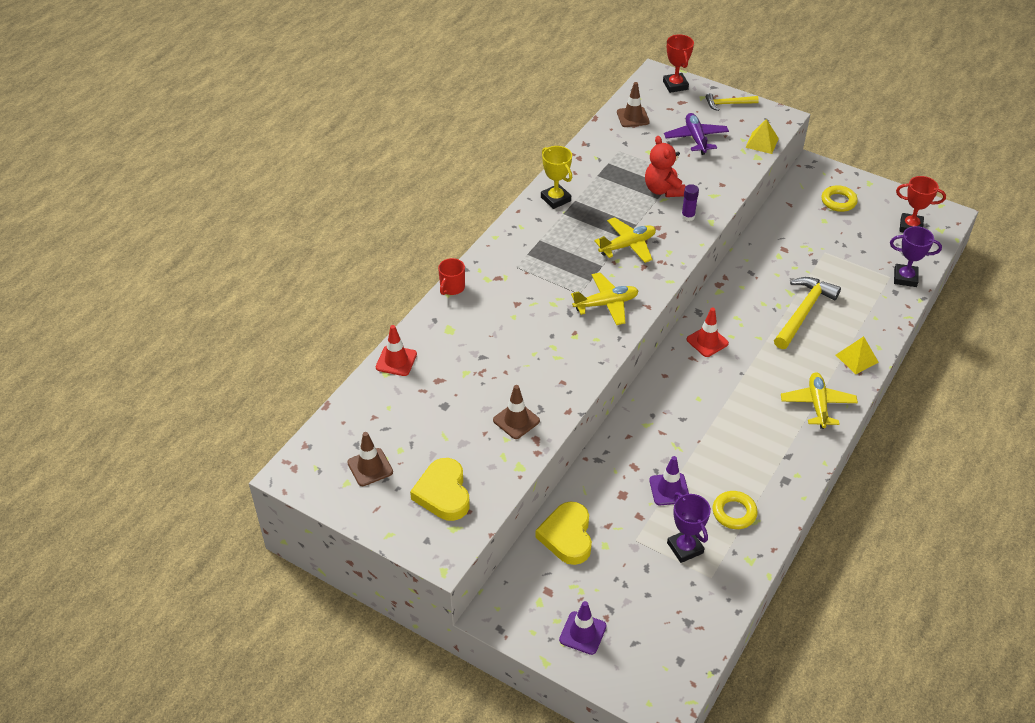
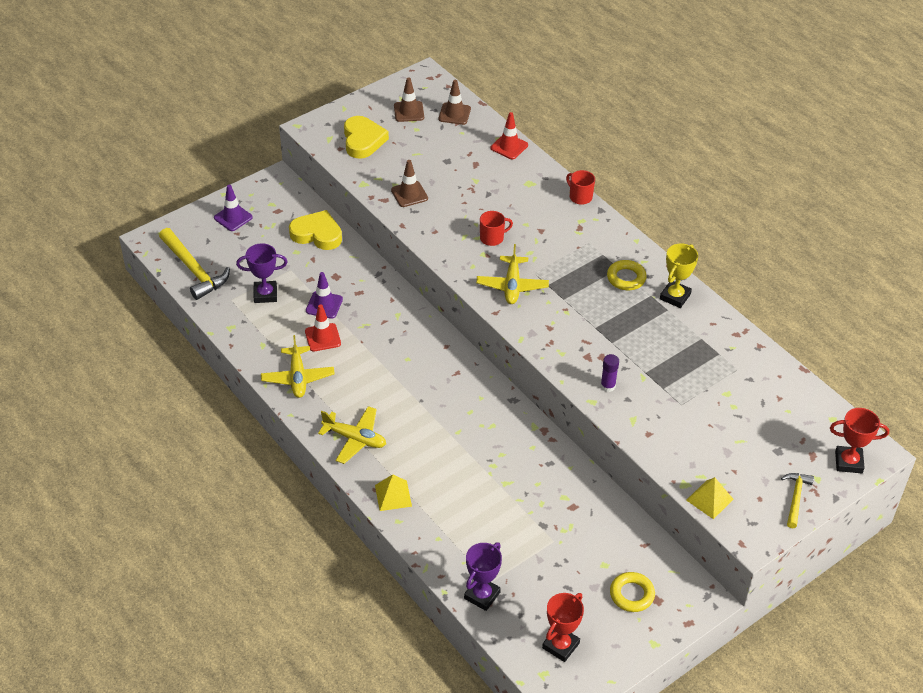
camera: 110 degrees right, 0 degrees up
yellow heart [410,458,470,521] -> yellow heart turned 75 degrees clockwise [344,116,389,159]
yellow trophy [541,146,572,209] -> yellow trophy turned 45 degrees counterclockwise [660,243,698,308]
yellow plane [594,217,656,263] -> yellow plane moved to [261,335,335,398]
brown traffic cone [617,82,650,127] -> brown traffic cone moved to [439,80,471,125]
red teddy bear [645,136,686,197] -> none
purple plane [664,113,729,155] -> none
red traffic cone [687,308,729,357] -> red traffic cone moved to [305,304,341,352]
yellow ring [713,491,758,529] -> yellow ring moved to [607,260,647,290]
yellow hammer [774,277,841,349] -> yellow hammer moved to [159,228,230,300]
none -> red mug [480,211,513,246]

